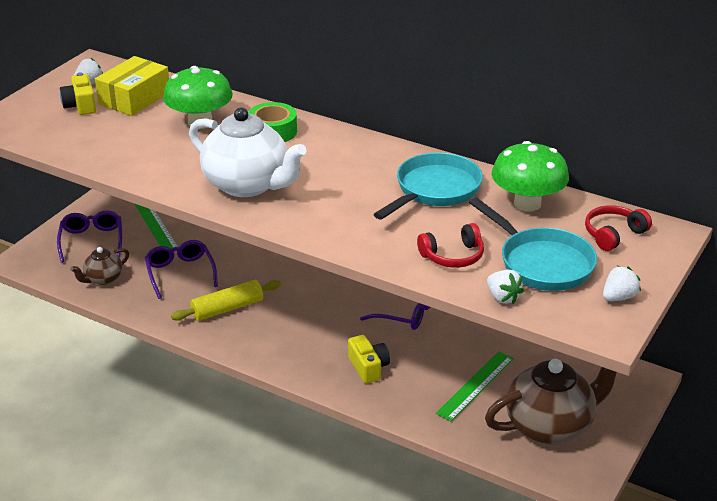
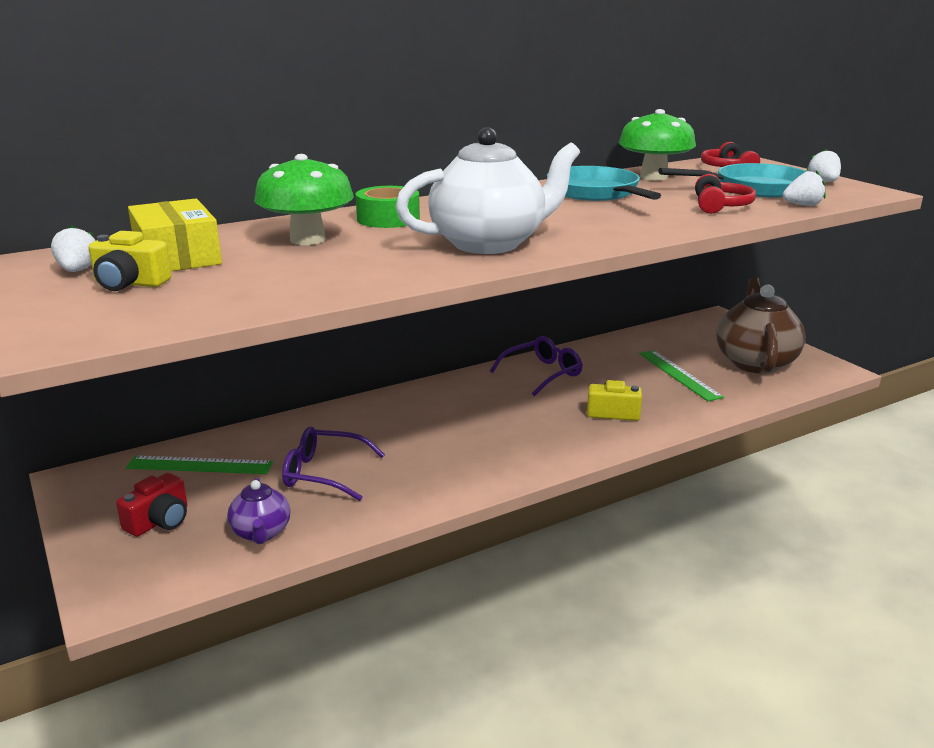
camera: 60 degrees left, 10 degrees down
purple glasses [57,210,122,263] -> red camera [116,473,187,537]
brown teapot [70,247,129,285] -> purple teapot [227,478,290,544]
yellow rolling pin [171,280,281,321] -> none

